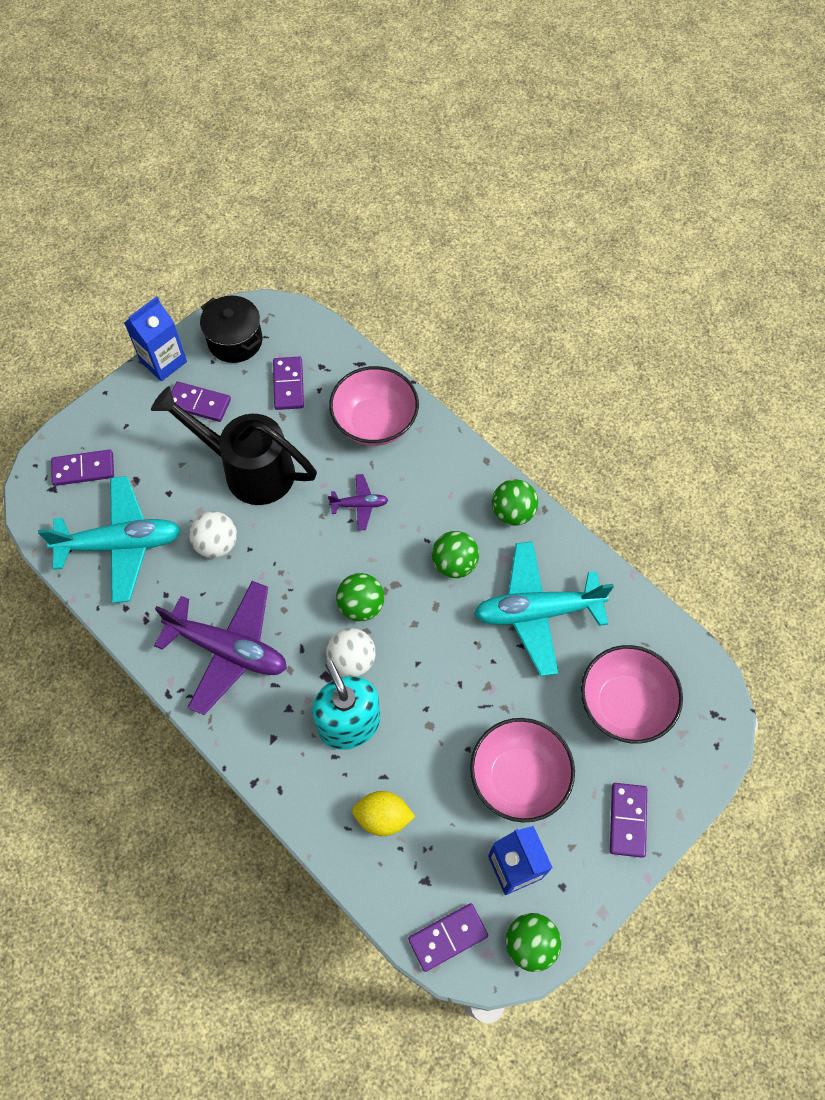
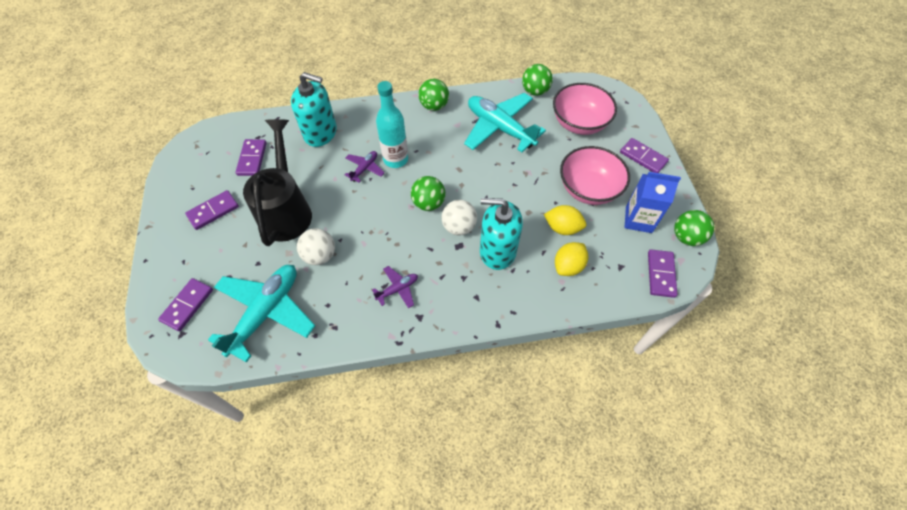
camera: 55 degrees left, 5 degrees down
blue carton [124,296,187,381] -> none
black watering can [151,386,317,505] -> black watering can turned 120 degrees clockwise [243,119,312,246]
purple plane [154,581,287,715] -> purple plane [372,266,418,308], size x0.46
black pot [200,296,263,363] -> none
purple domino [273,357,304,410] -> purple domino turned 60 degrees clockwise [236,139,267,176]
pink bowl [329,366,419,446] -> turquoise soap dispenser [291,72,337,147]
green ball [432,531,479,578] -> green ball moved to [522,64,553,96]
turquoise plane [474,541,614,676] -> turquoise plane turned 105 degrees clockwise [464,93,546,152]
none -> turquoise bottle [376,81,408,168]
none -> yellow lemon [544,205,586,235]

